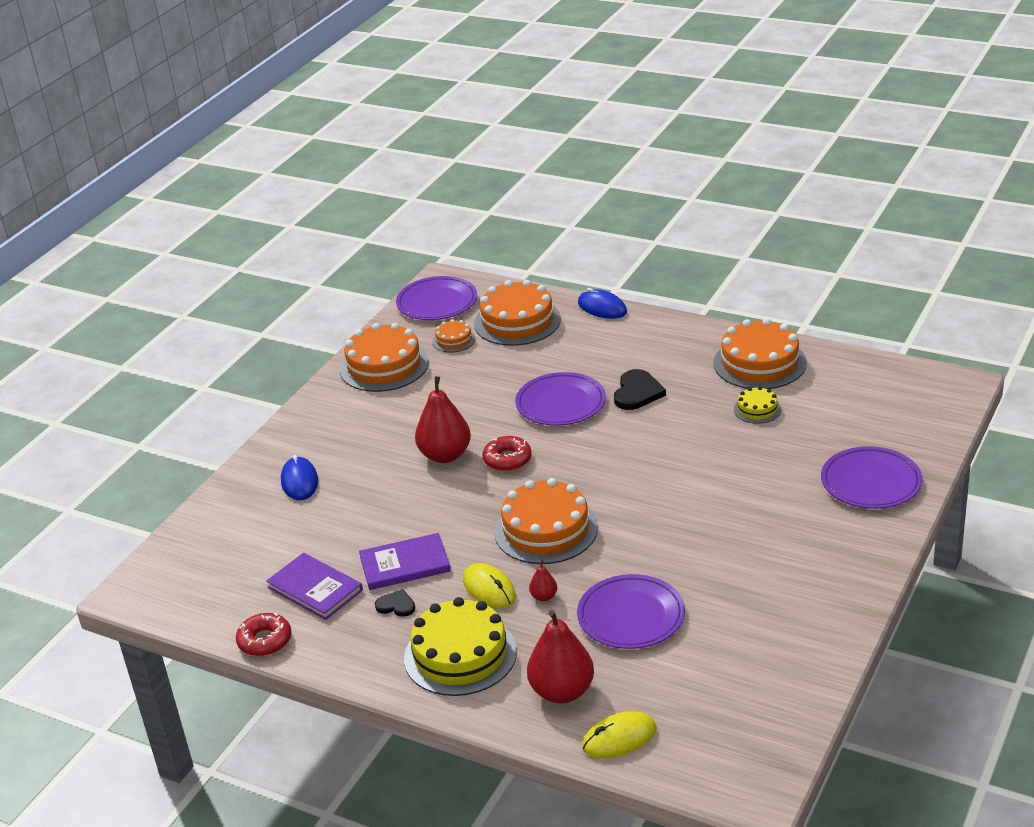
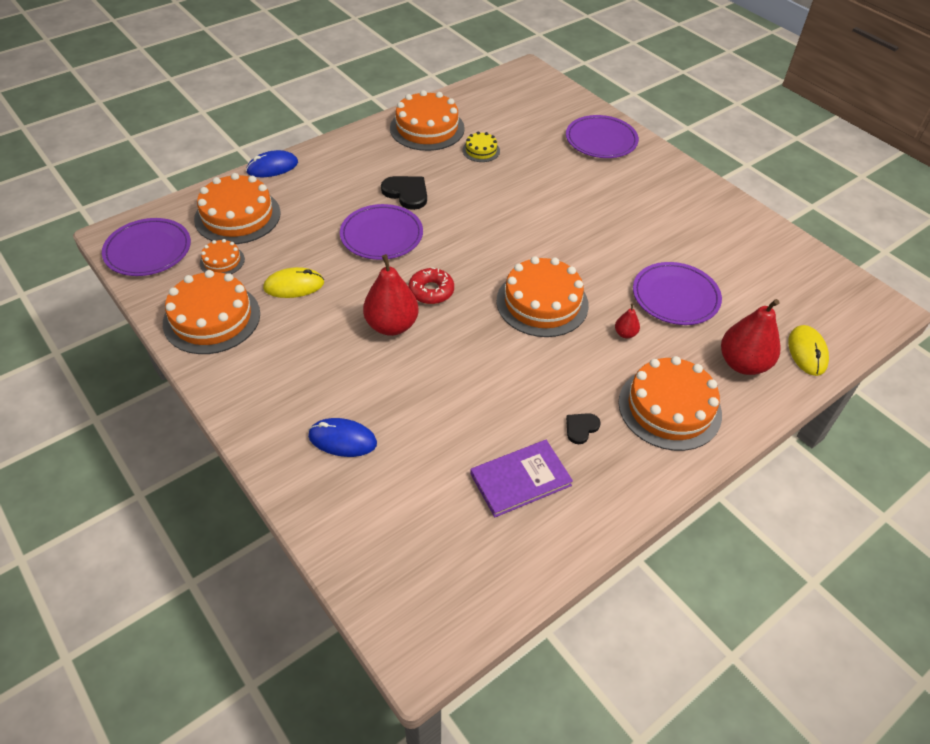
camera: 70 degrees left, 15 degrees up
red donut [236,613,292,656] -> none
purple book [359,533,451,590] -> none
yellow cake [404,597,517,696] -> orange cake [618,356,722,451]
yellow mouse [463,563,516,609] -> yellow mouse moved to [263,267,324,298]

